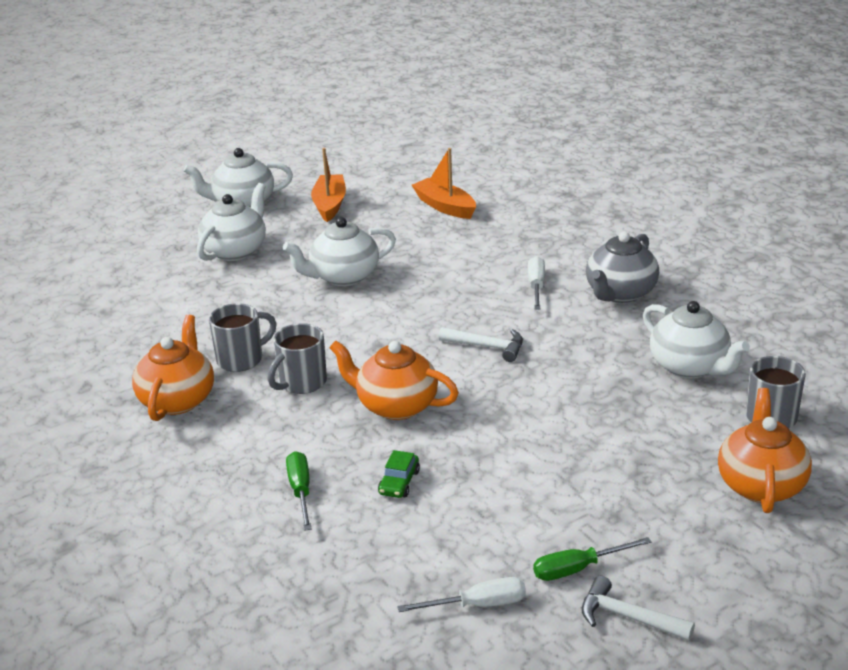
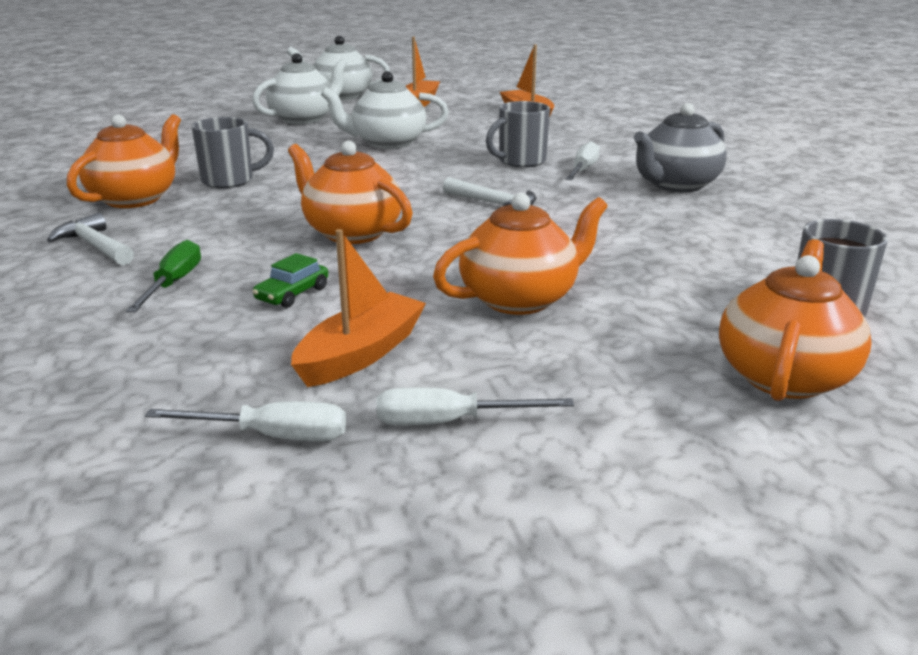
camera: 15 degrees right, 5 degrees down
grey mug [267,323,327,394] -> grey mug moved to [486,101,550,168]
green screwdriver [533,537,651,581] -> white screwdriver [377,387,574,426]
white hammer [582,576,695,641] -> white hammer moved to [47,213,134,265]
white teapot [643,301,750,378] -> none
none -> orange boat [291,229,426,387]
none -> orange teapot [433,193,608,315]

